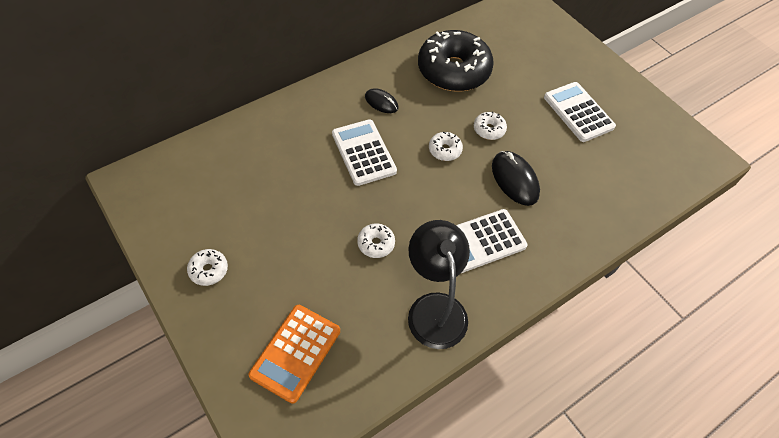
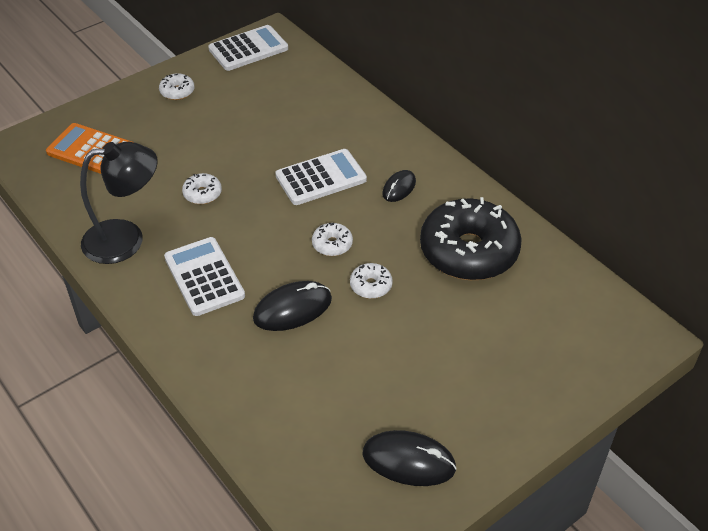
camera: 90 degrees right, 10 degrees down
white calculator [544,82,616,142] -> white calculator moved to [208,25,288,71]
none -> black mouse [363,430,457,486]

